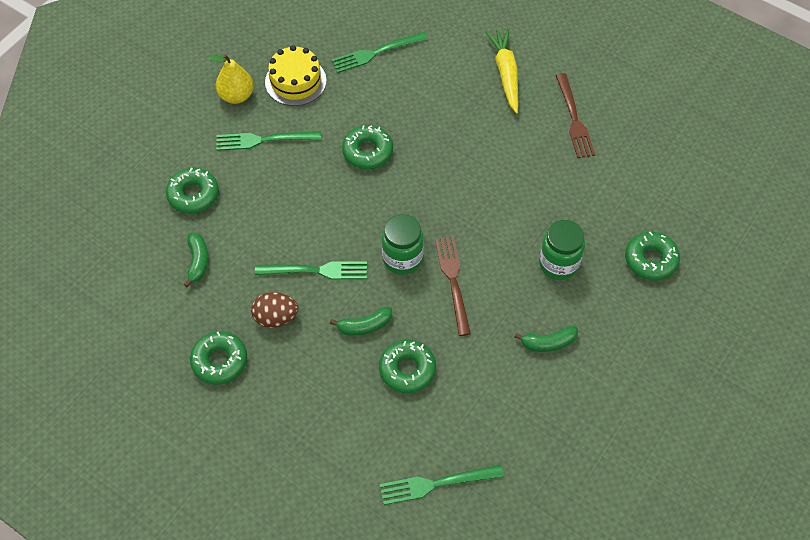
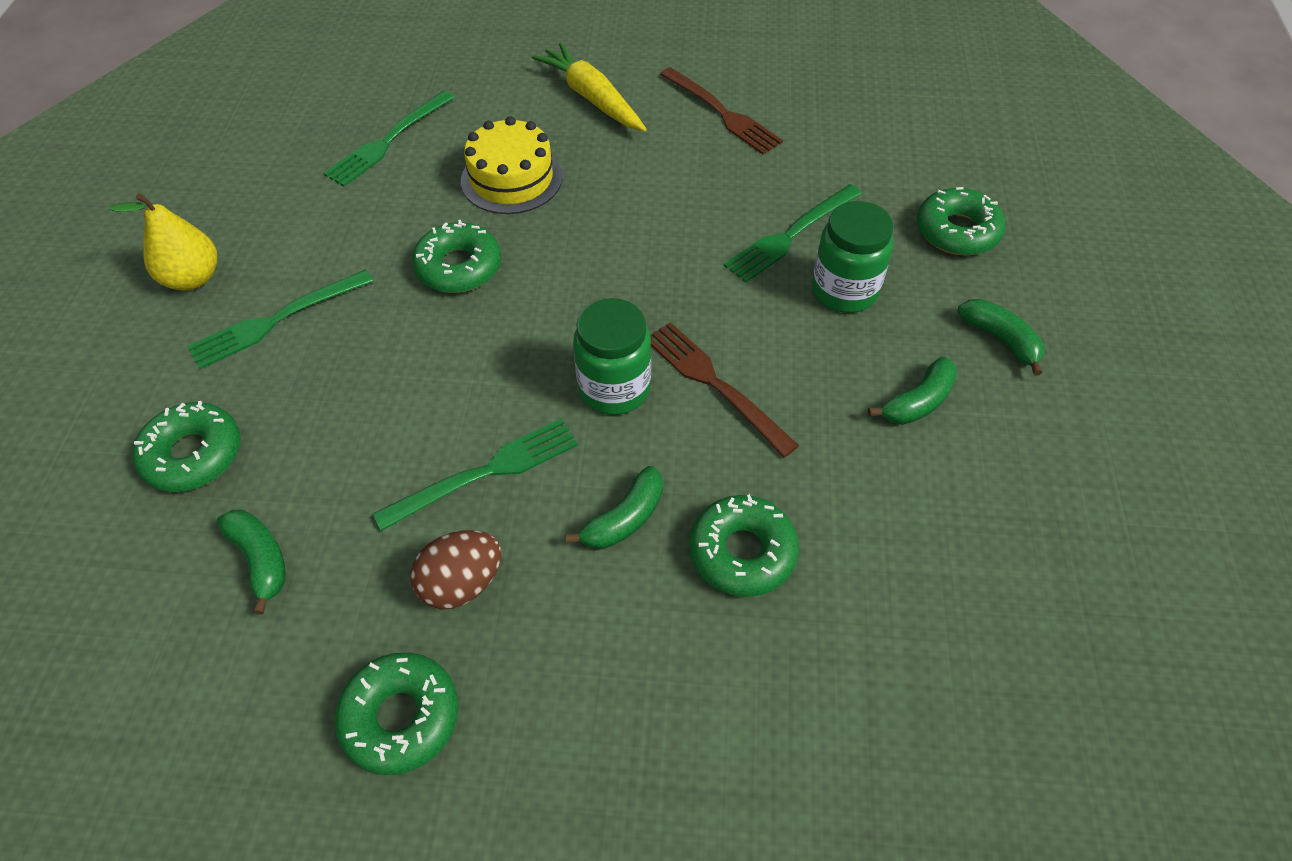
camera: 30 degrees left, 5 degrees down
yellow cake [265,45,327,106] -> yellow cake moved to [461,116,563,214]
green fork [380,465,504,505] -> green fork moved to [724,184,862,283]
none -> green banana [958,299,1044,376]

